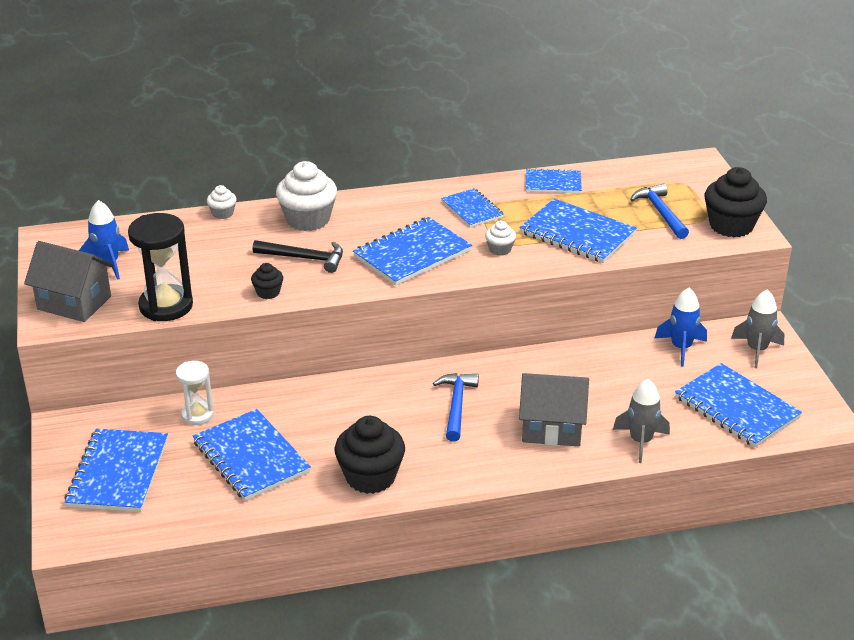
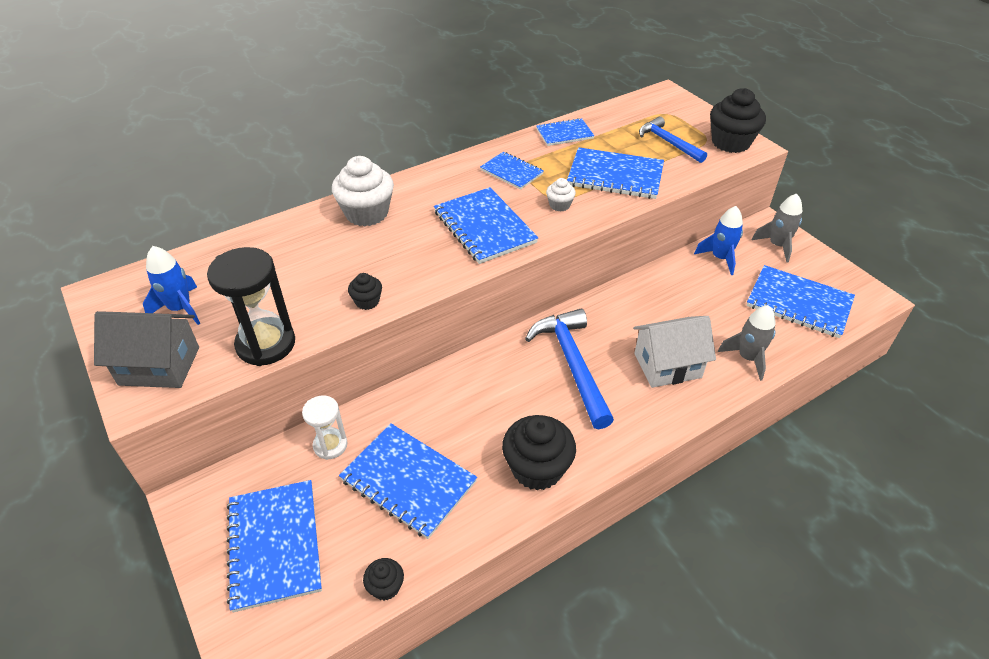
camera: 20 degrees left, 10 degrees up
white cupcake [207,185,237,219] -> none
black hammer [252,240,343,273] -> none
blue notebook [353,217,472,286] -> blue notebook turned 60 degrees counterclockwise [434,187,538,264]
blue hammer [433,373,479,442] -> blue hammer [525,309,614,429], size x1.56
grey house [519,373,589,446] -> white house [633,316,716,388]
none -> black cupcake [363,558,404,601]

